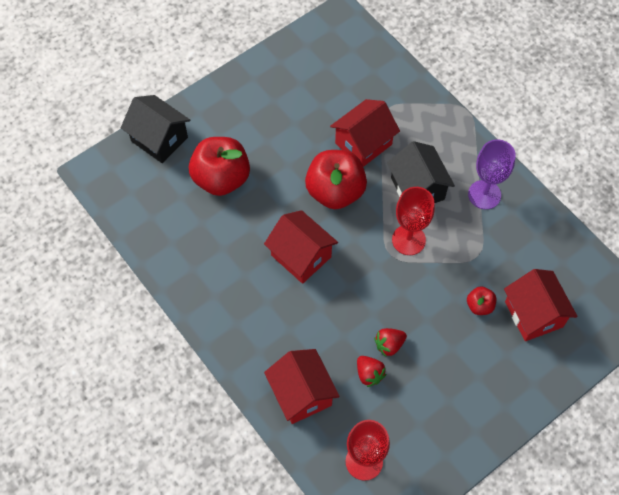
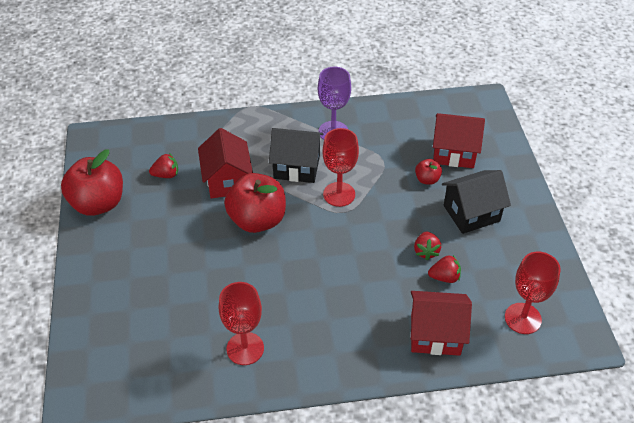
camera: 60 degrees left, 15 degrees down
black house [121,95,190,163] -> black house moved to [442,170,511,234]
red apple [189,137,250,196] -> red apple moved to [61,149,123,216]
red house [264,210,338,284] -> none
none -> red strawberry [149,153,178,178]
none -> red goblet [219,282,264,365]

